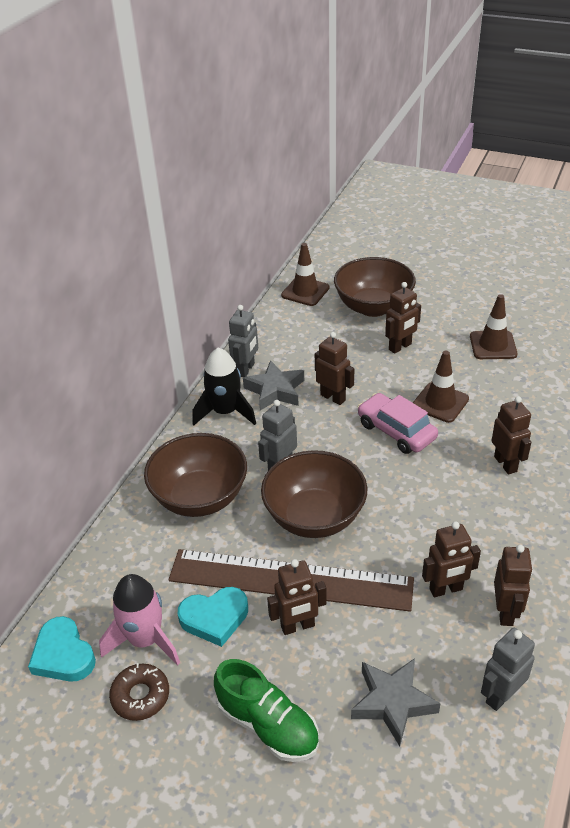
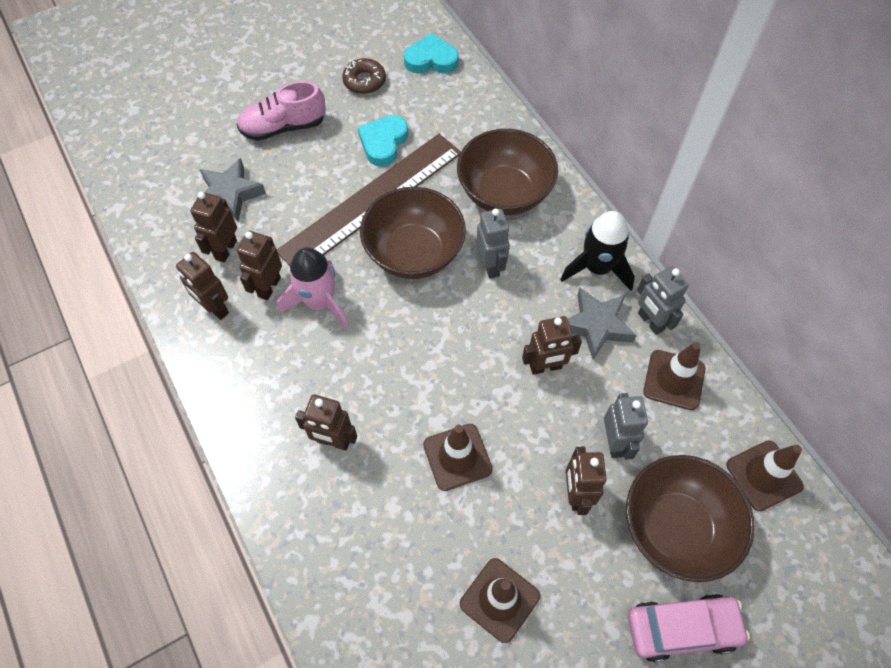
camera: 125 degrees right, 20 degrees up
pink rocket [99,574,180,665] -> pink rocket moved to [277,247,348,329]
green shoe [214,659,319,762] -> pink shoe [237,81,326,141]
brown robot [267,559,327,635] -> brown robot moved to [190,192,237,263]
pink car [358,393,438,454] -> pink car moved to [628,594,750,662]
grey robot [481,628,535,711] -> grey robot moved to [604,393,648,460]
none -> brown traffic cone [643,342,705,410]

